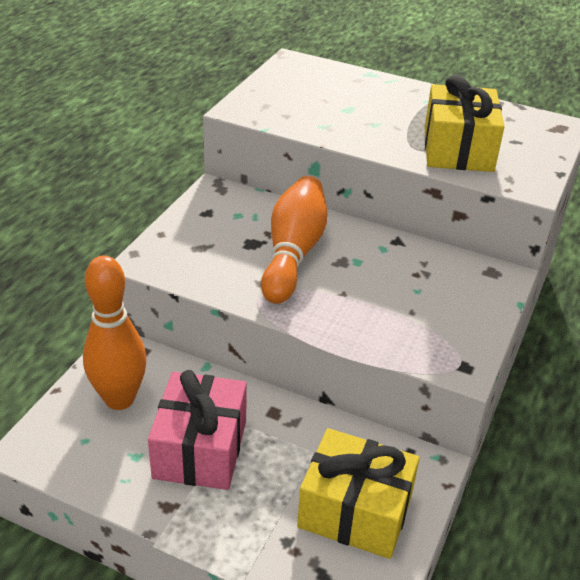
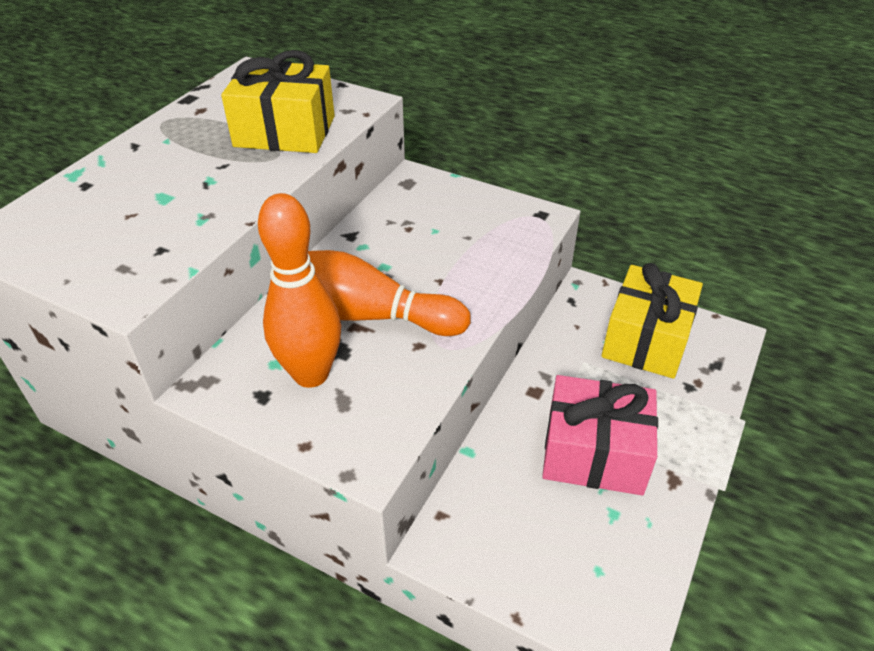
camera: 85 degrees left, 5 degrees up
orange bowling pin [83,255,147,410] -> orange bowling pin moved to [258,193,341,388]

